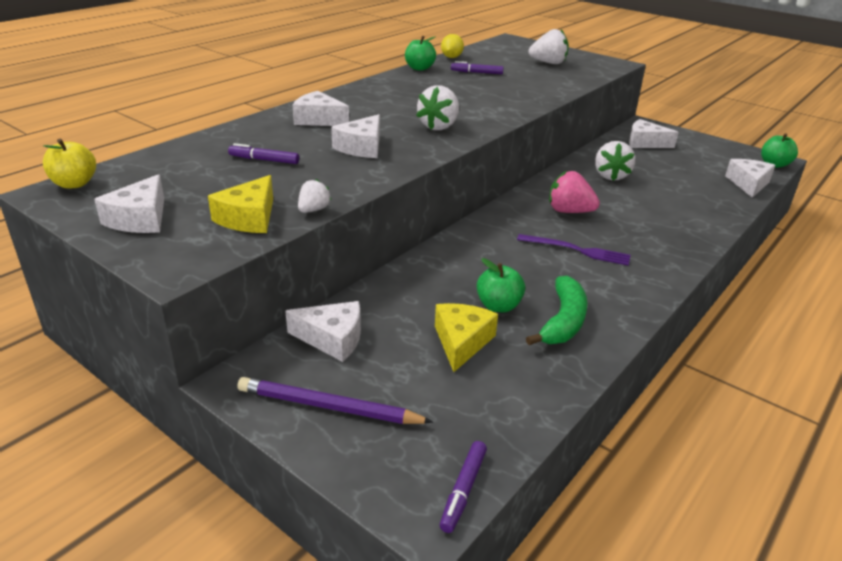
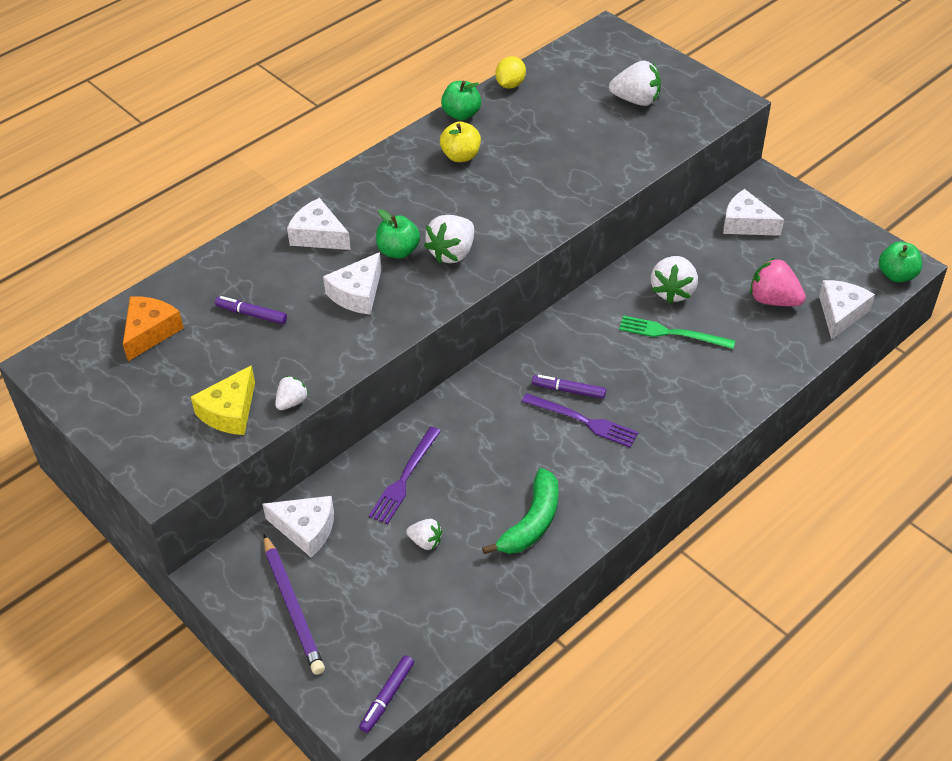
camera: 10 degrees right, 15 degrees up
yellow apple [43,139,96,189] -> yellow apple moved to [440,122,481,162]
white cheese [94,174,164,233] -> none
purple pencil [237,377,433,424] -> purple pencil turned 135 degrees counterclockwise [264,534,325,675]
yellow cheese [435,303,498,372] -> white strawberry [406,519,442,550]
purple marker [451,61,504,74] -> purple marker moved to [532,375,606,399]
green apple [477,258,525,313] -> green apple moved to [376,209,420,259]
pink strawberry [549,171,600,213] -> pink strawberry moved to [750,258,806,306]
none -> orange cheese [123,296,184,361]
none -> purple fork [369,427,441,524]
none -> green fork [619,315,735,349]

